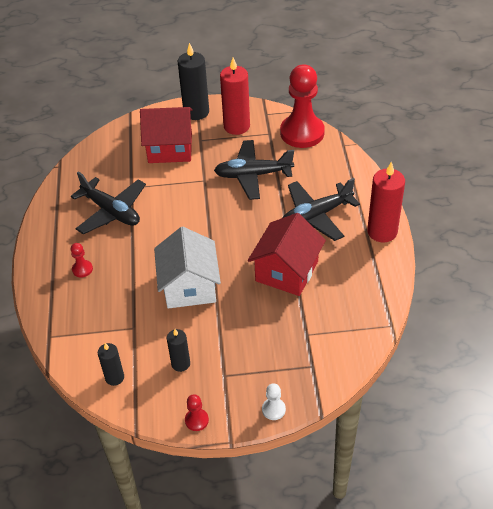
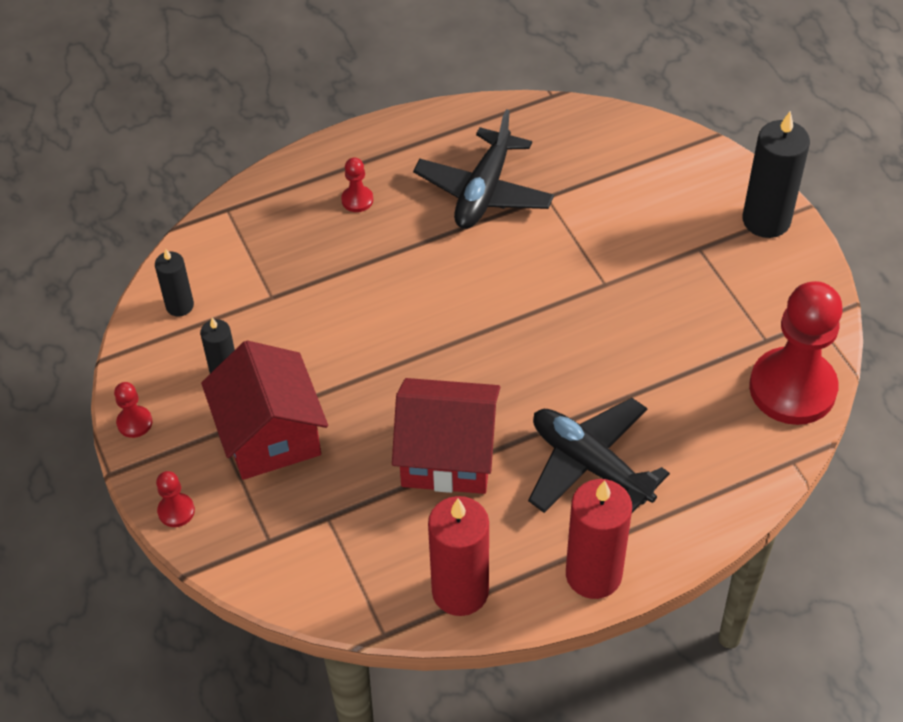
camera: 70 degrees right, 5 degrees up
red house [140,107,193,163] -> red house moved to [201,340,328,480]
white house [154,227,221,309] -> none
black plane [214,140,294,200] -> none
red candle [220,58,250,135] -> red candle moved to [428,496,489,616]
white pawn [262,383,286,420] -> red pawn [156,471,195,527]

